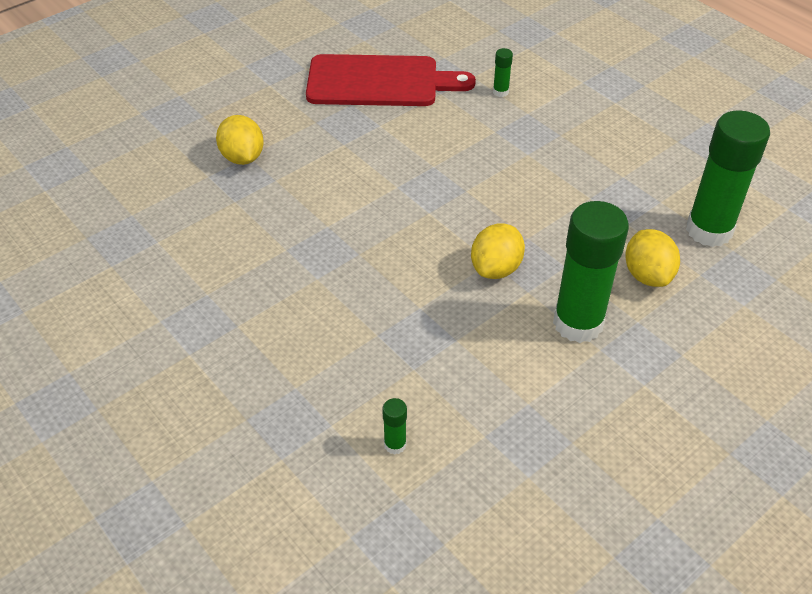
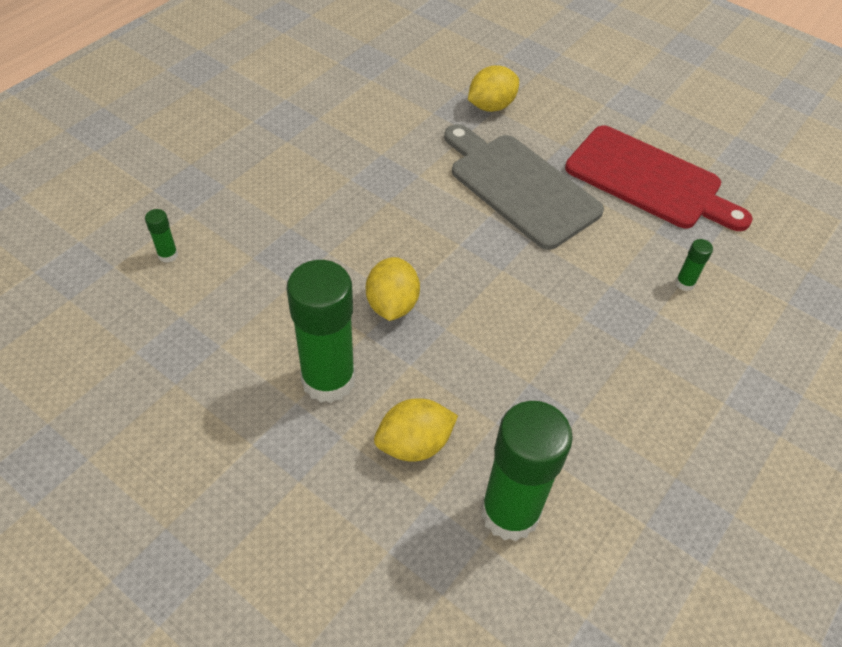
camera: 75 degrees right, 5 degrees up
red cutting board [306,54,476,106] -> red cutting board turned 45 degrees counterclockwise [565,125,753,231]
yellow lemon [471,223,525,279] -> yellow lemon turned 75 degrees clockwise [366,257,420,321]
none -> grey cutting board [444,124,604,250]

